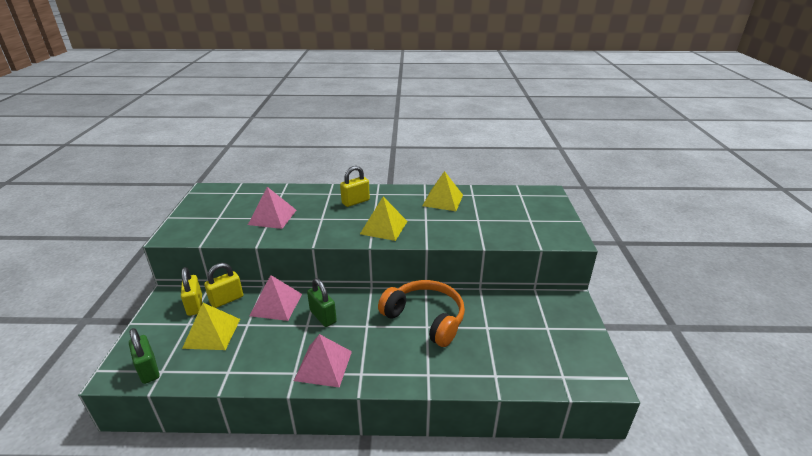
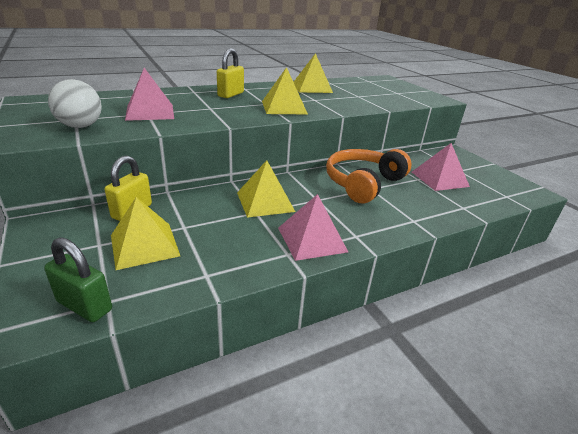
camera: 30 degrees left, 0 degrees up
yellow padlock [181,267,202,316] -> none
pink pyramid [250,275,302,321] -> pink pyramid moved to [412,143,470,191]
green padlock [307,278,337,327] -> yellow pyramid [237,160,295,218]
orange headphones [378,280,465,347] -> orange headphones turned 60 degrees counterclockwise [326,149,412,203]
none -> white ball [48,79,102,128]

